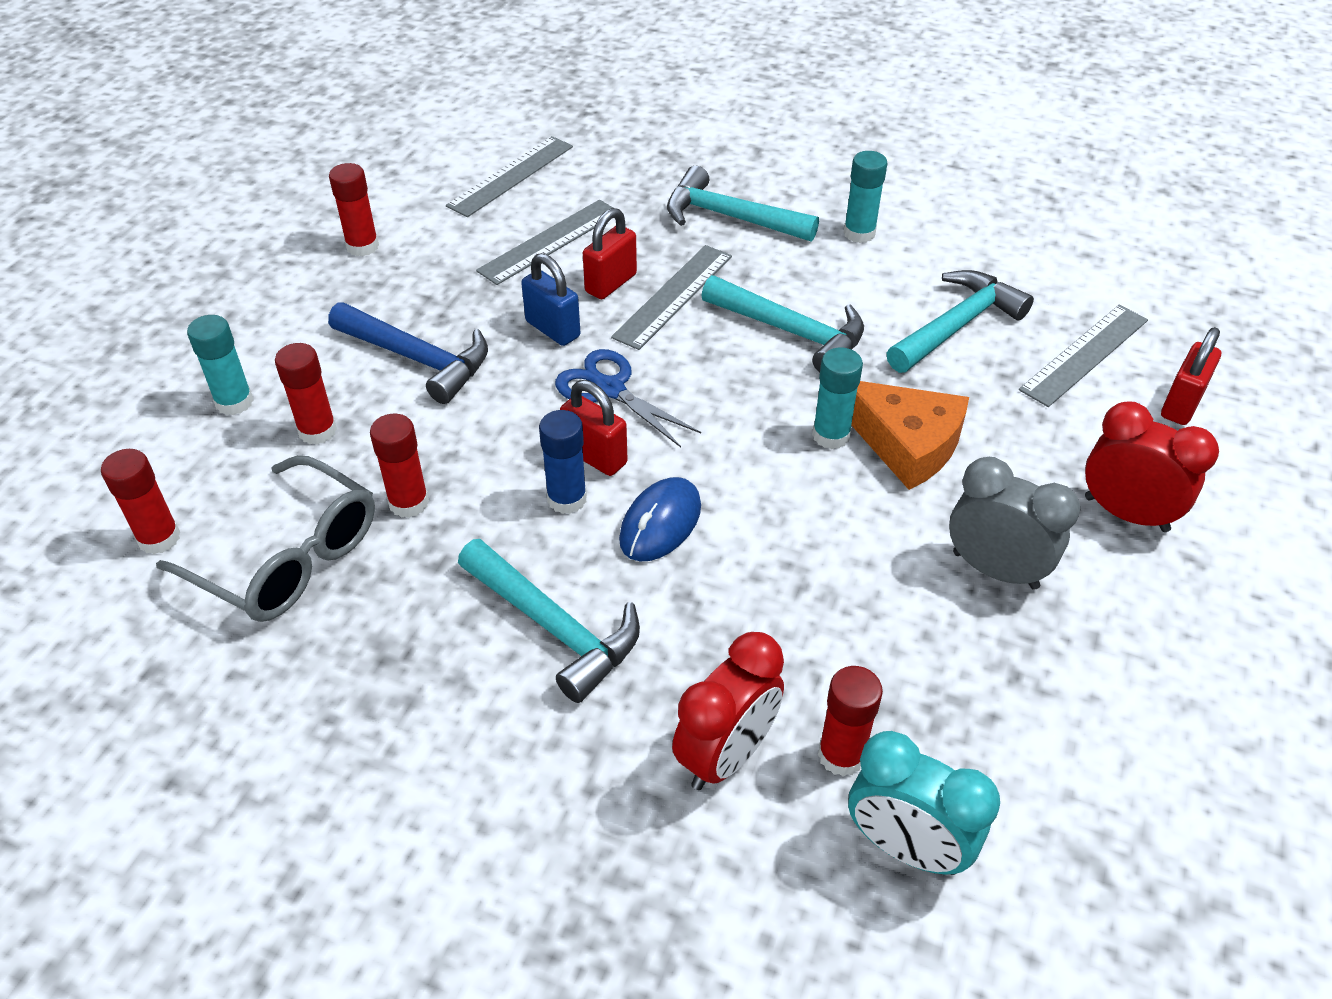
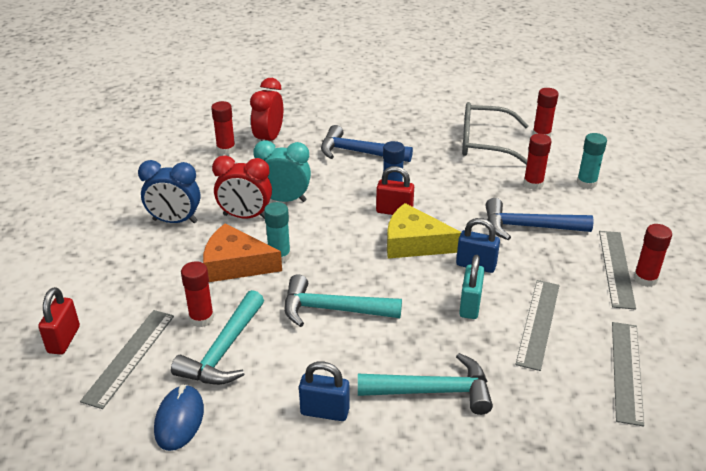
camera: 155 degrees right, 10 degrees down
red glue stick [370,414,429,518] -> red glue stick moved to [181,261,214,327]
turquoise hammer [458,539,640,703] -> blue hammer [321,125,413,162]
blue scissors [555,349,701,447] -> yellow cheese [387,203,461,259]
red padlock [583,208,637,299] -> turquoise padlock [459,255,485,319]
grey ruler [611,245,732,350] -> grey ruler moved to [599,231,636,310]
blue mouse [619,477,701,561] -> blue mouse moved to [154,385,204,451]
turquoise glue stick [843,151,887,243] -> blue padlock [299,361,349,421]
turquoise clock [848,731,1000,875] -> turquoise clock moved to [253,140,311,202]
grey clock [949,457,1080,590] -> blue clock [138,160,200,223]
red clock [1085,402,1219,532] -> red clock moved to [212,155,272,219]

